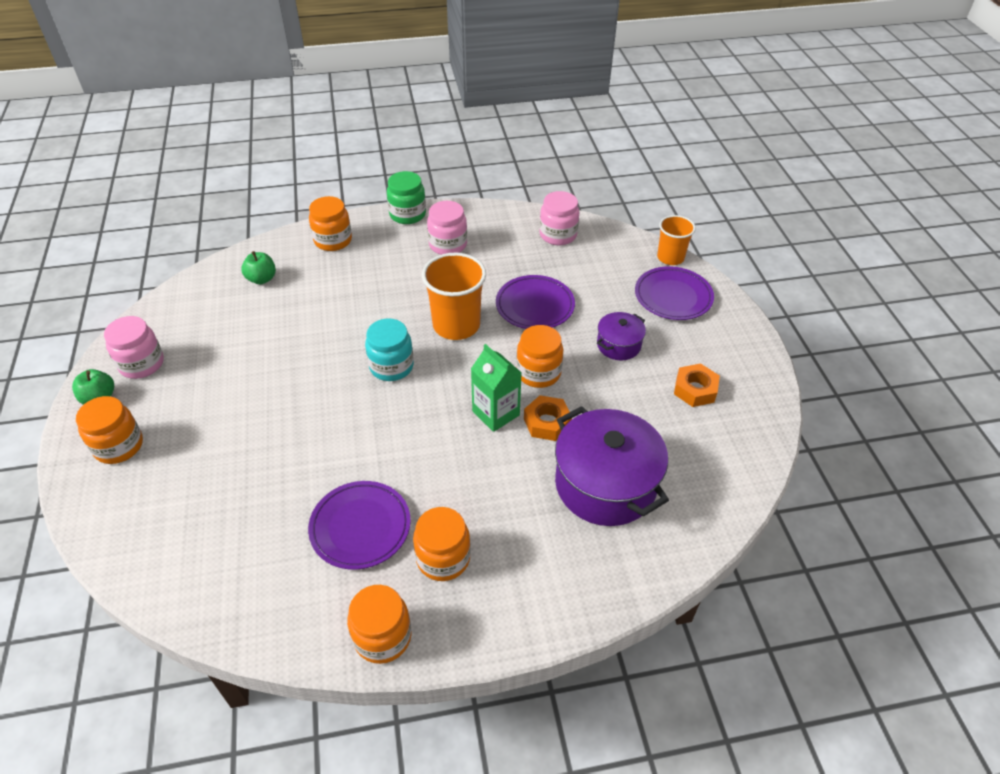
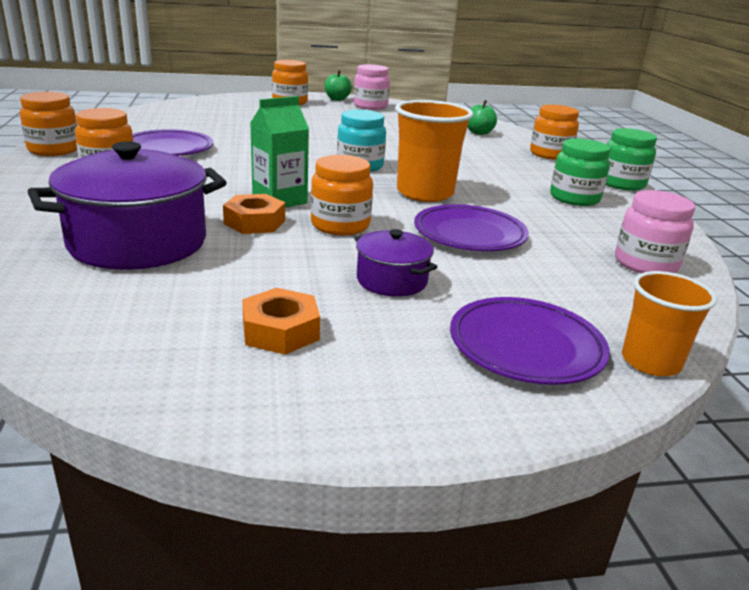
camera: 90 degrees right, 20 degrees down
pink jar [427,201,467,255] -> green jar [550,138,610,206]

